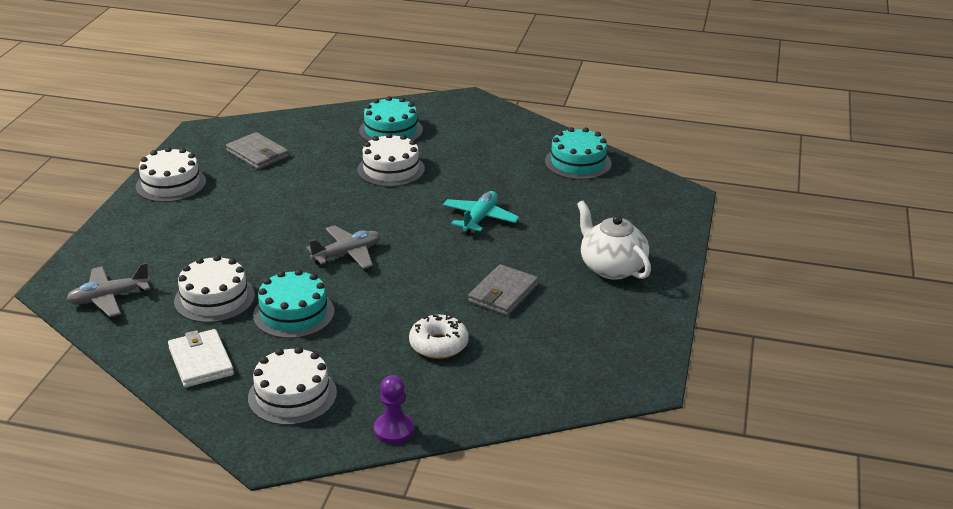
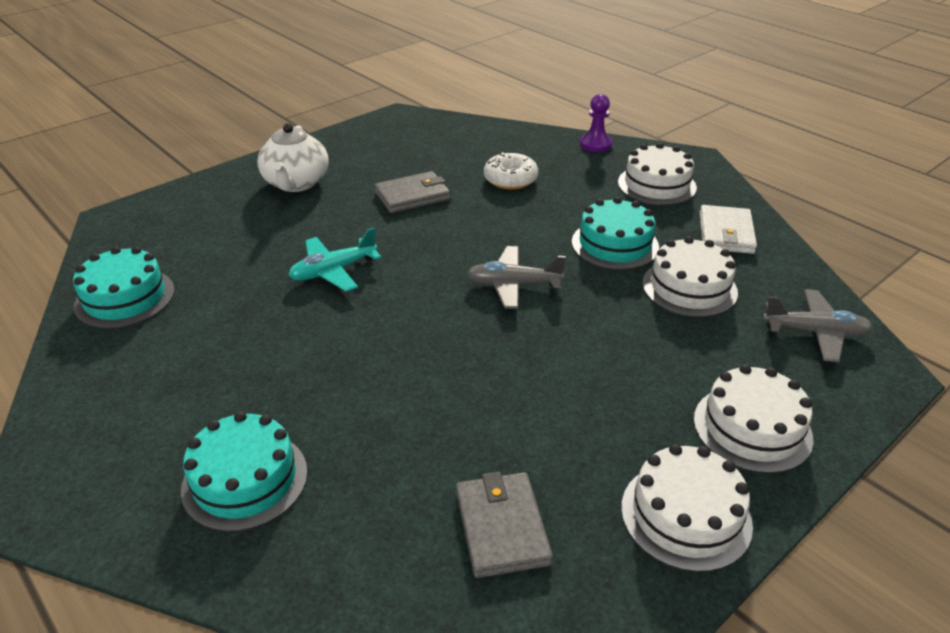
camera: 145 degrees left, 5 degrees up
white cake [357,133,425,187] -> white cake moved to [694,364,813,474]

